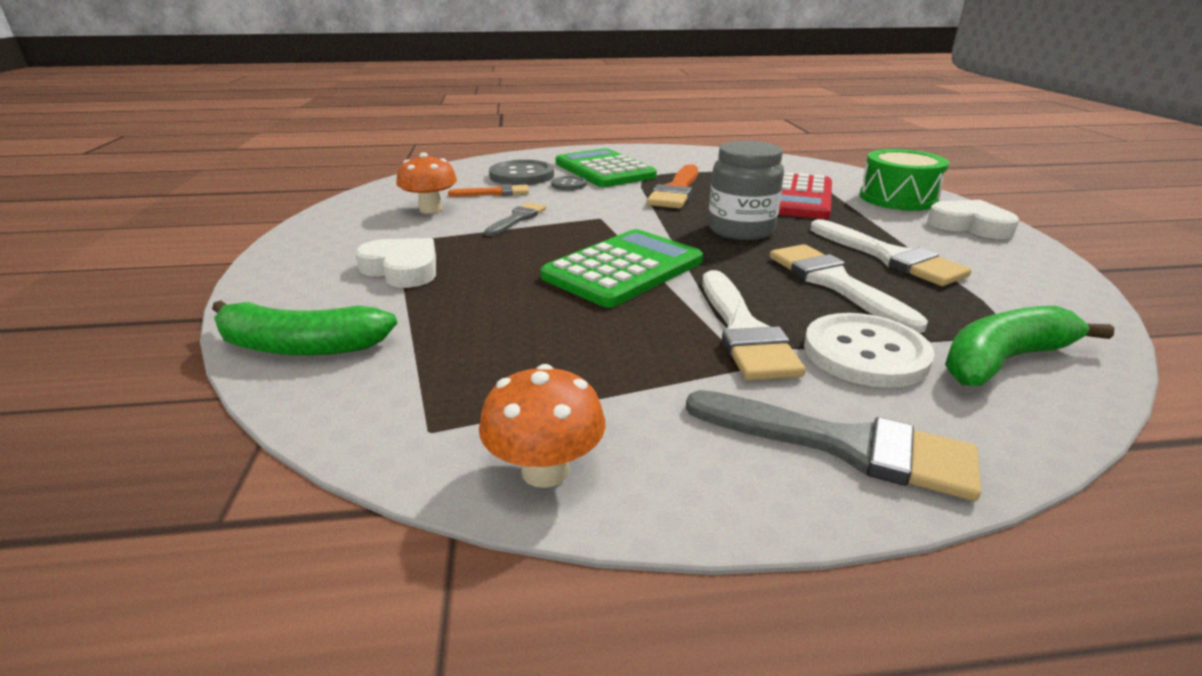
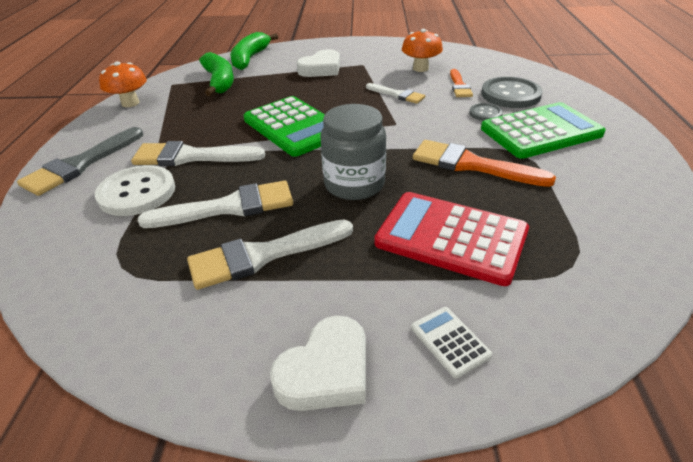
camera: 100 degrees right, 10 degrees up
grey brush [485,203,546,236] -> white brush [366,83,425,104]
green drum [859,149,949,211] -> white calculator [411,307,492,378]
green banana [945,306,1115,386] -> green banana moved to [199,52,234,96]

